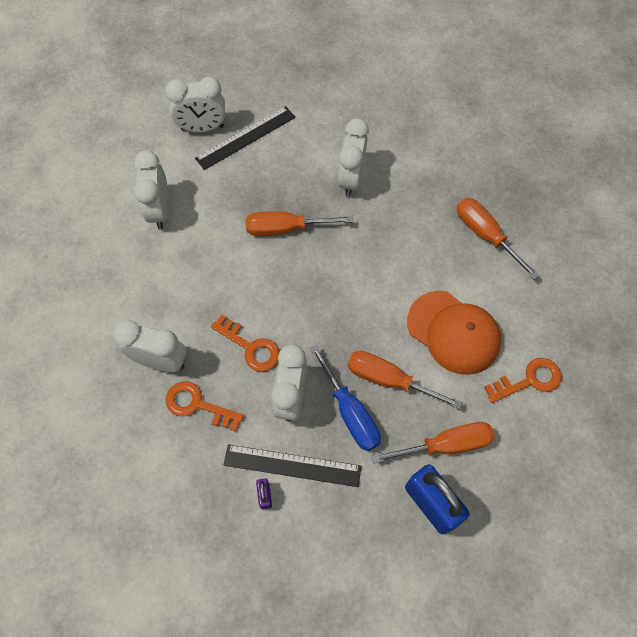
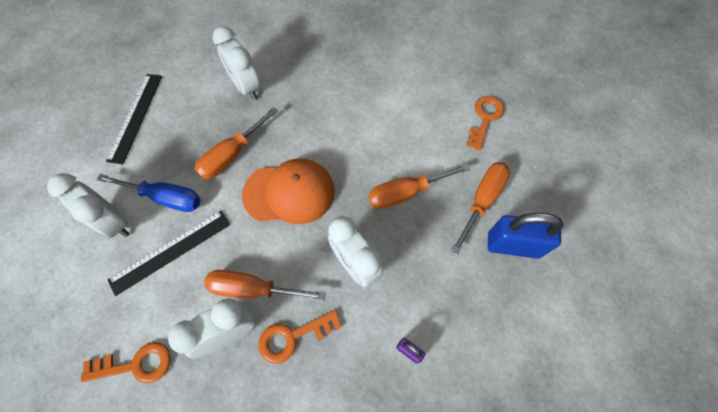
camera: 45 degrees left, 0 degrees up
white clock [165,77,225,133] -> none
orange key [211,315,280,372] -> orange key moved to [81,342,171,383]
black ruler [224,444,361,487] -> black ruler moved to [108,211,230,296]
blue screwdriver [310,345,381,451] -> blue screwdriver moved to [97,174,201,212]
orange cap [407,291,501,375] -> orange cap moved to [242,159,335,224]
orange screwdriver [457,198,540,280] -> orange screwdriver moved to [204,270,326,300]

